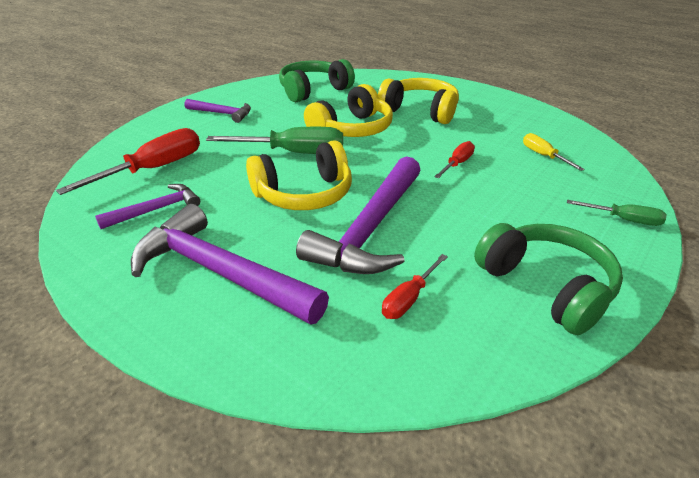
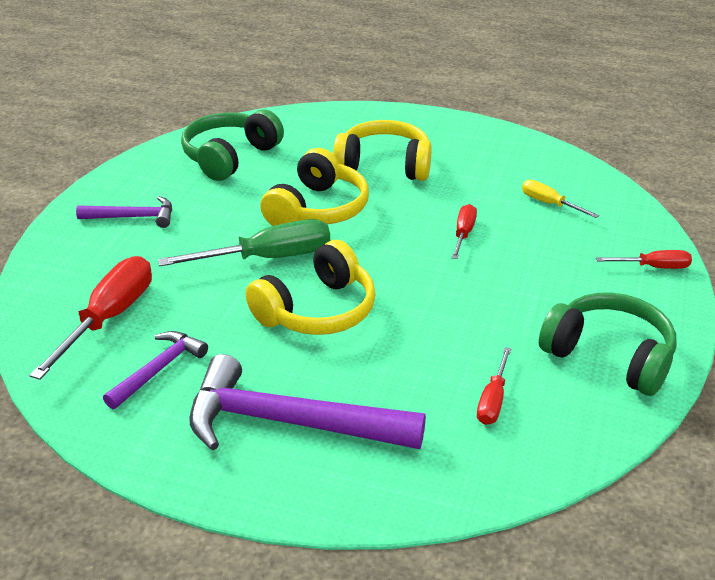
camera: 20 degrees left, 0 degrees up
purple hammer [296,156,421,274] -> none
green screwdriver [567,200,666,226] -> red screwdriver [596,250,692,269]

